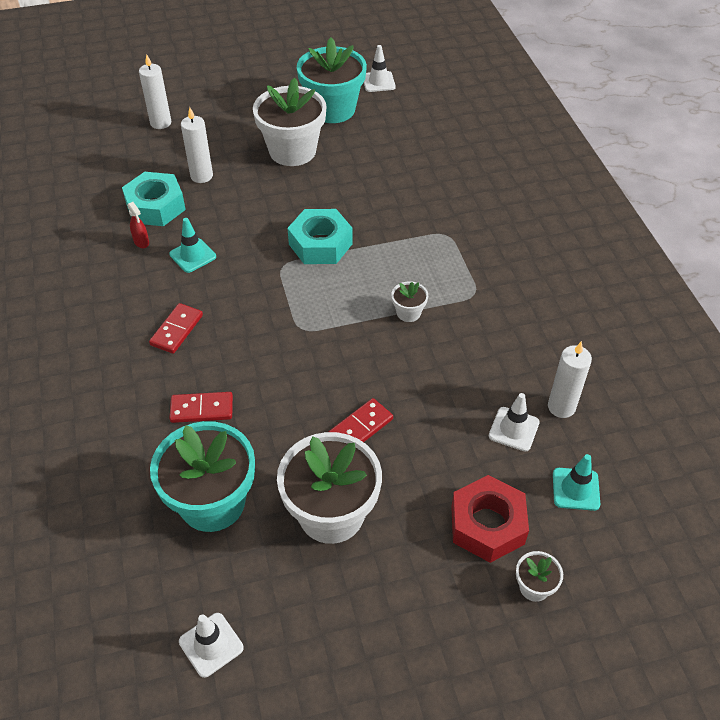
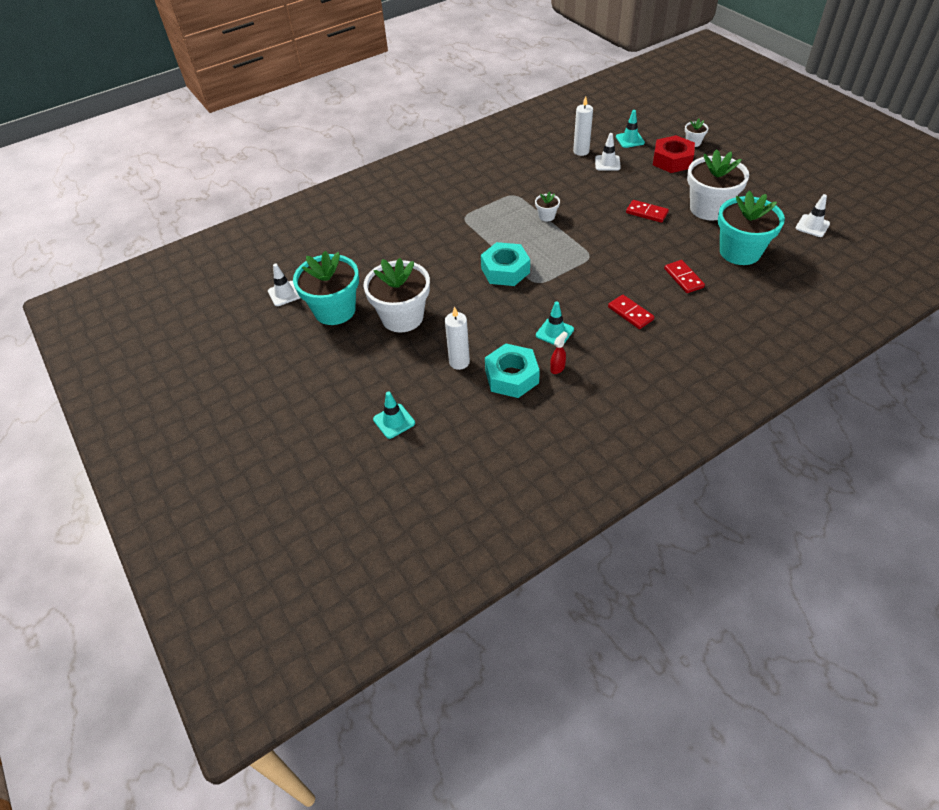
camera: 105 degrees left, 0 degrees up
white candle [139,54,171,129] -> turquoise traffic cone [373,392,415,439]
red domino [149,303,203,354] -> red domino turned 45 degrees clockwise [608,295,654,329]

